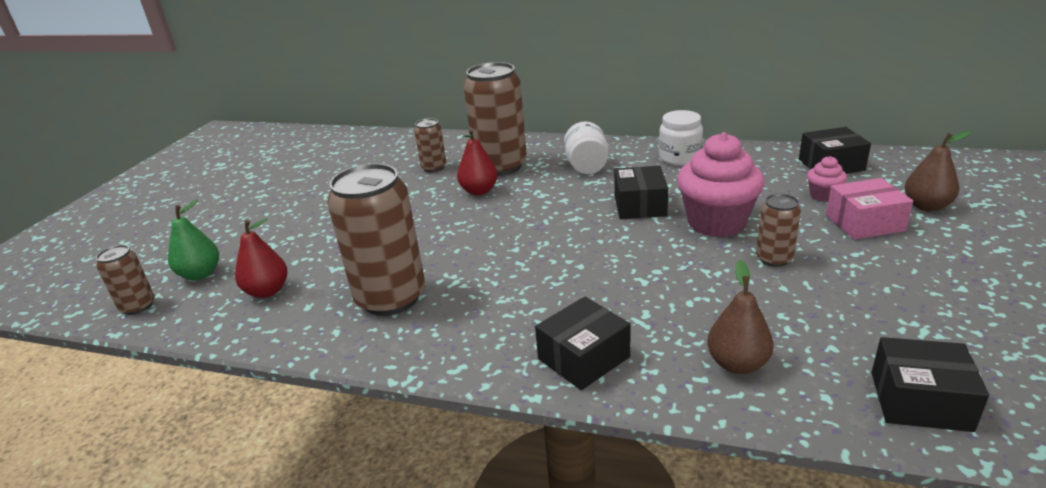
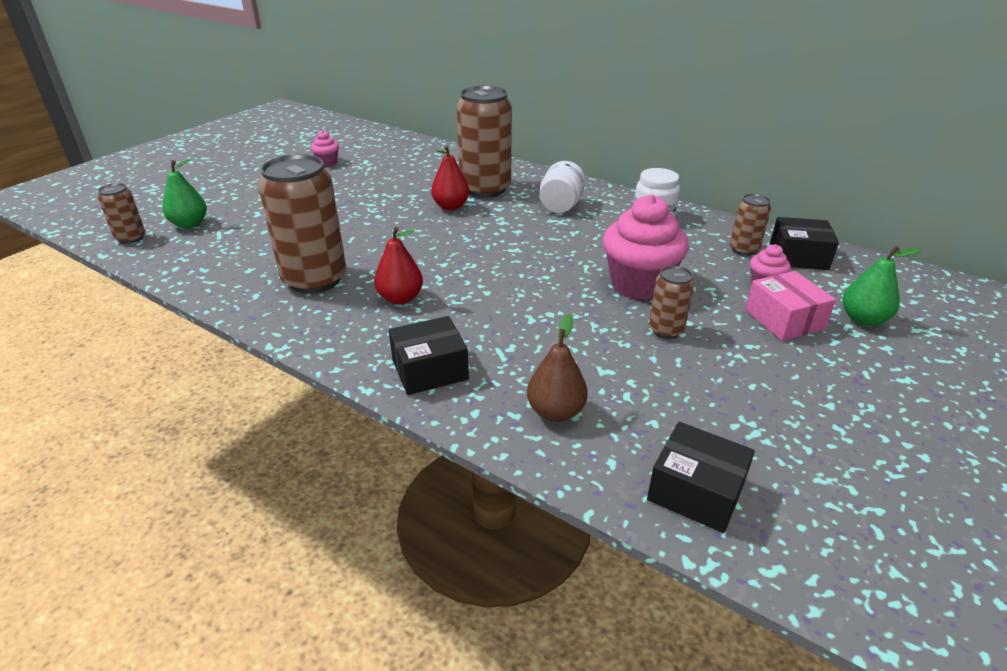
camera: 15 degrees right, 5 degrees up
red pear [235,218,288,298] -> red pear moved to [374,227,423,304]
brown can [414,118,446,172] -> brown can moved to [730,193,771,256]
black box [614,166,668,219] -> none
pink box [826,178,913,239] -> pink box turned 60 degrees clockwise [745,271,836,341]
brown pear [905,131,971,211] -> green pear [843,246,922,326]
none -> pink cupcake [311,130,339,166]

